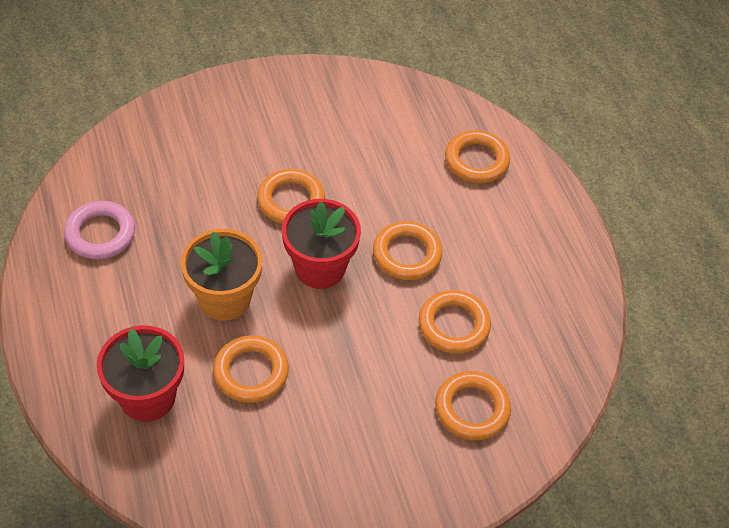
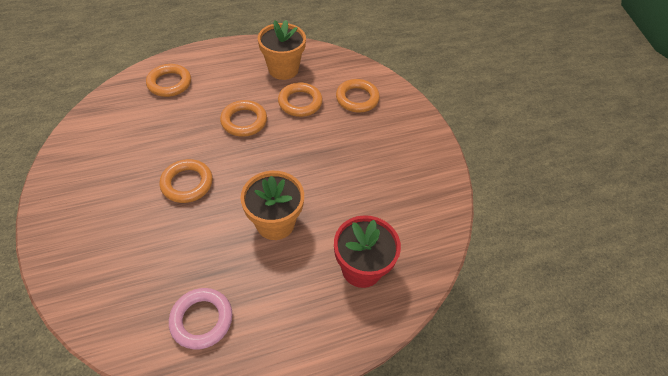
camera: 90 degrees left, 0 degrees up
orange ring [213,335,289,403] -> none
red flower pot [282,199,361,289] -> none
none -> orange flower pot [258,20,306,80]

